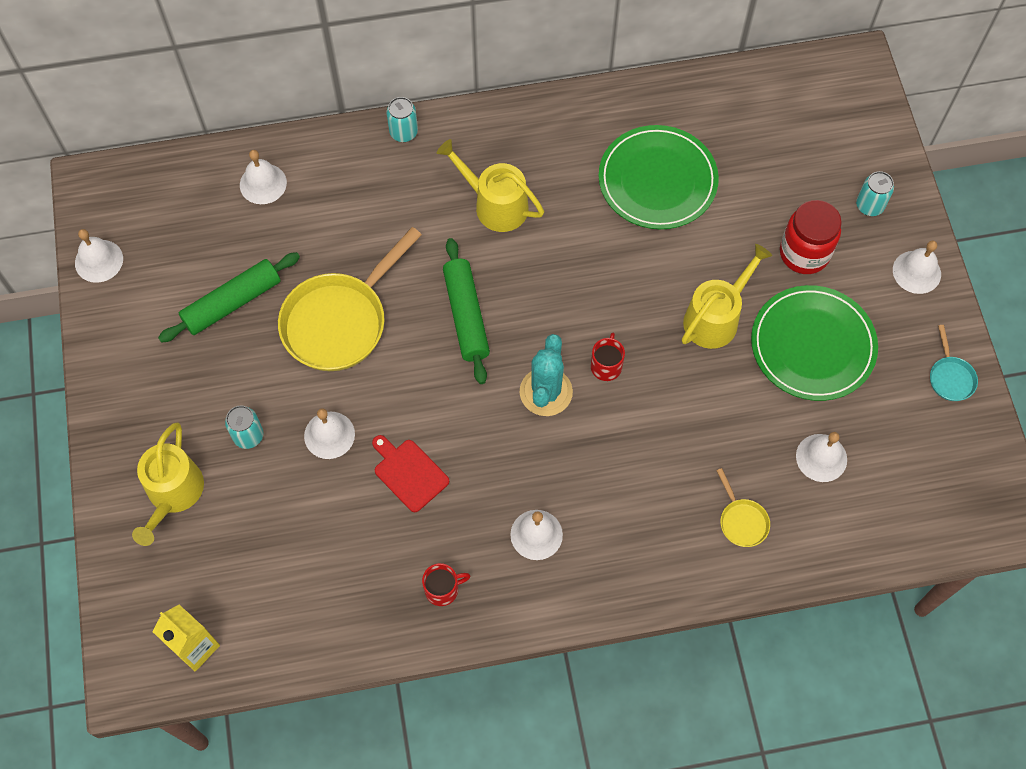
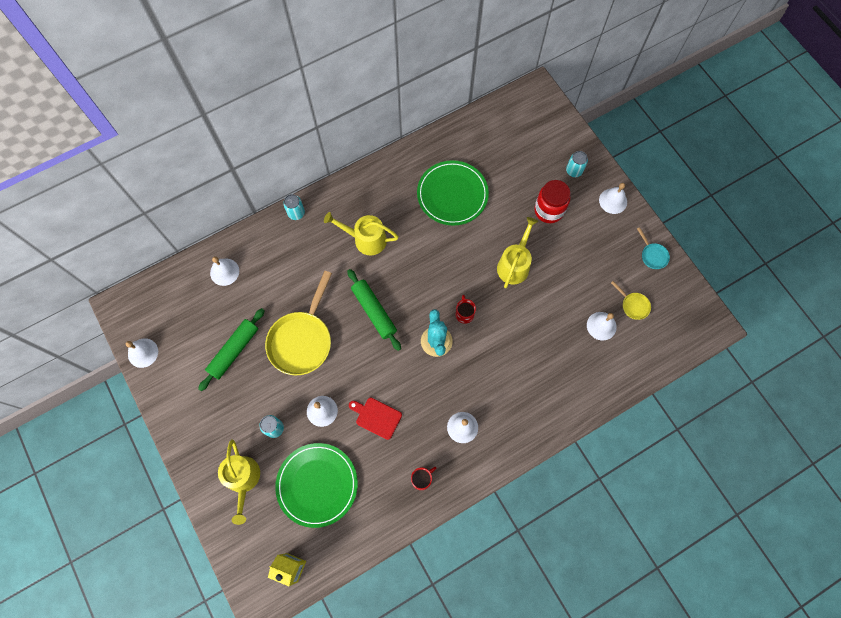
camera: 20 degrees left, 5 degrees up
yellow pan [716,468,770,547] -> yellow pan moved to [611,281,651,320]
green plate [751,285,878,401] -> green plate moved to [275,443,358,528]

